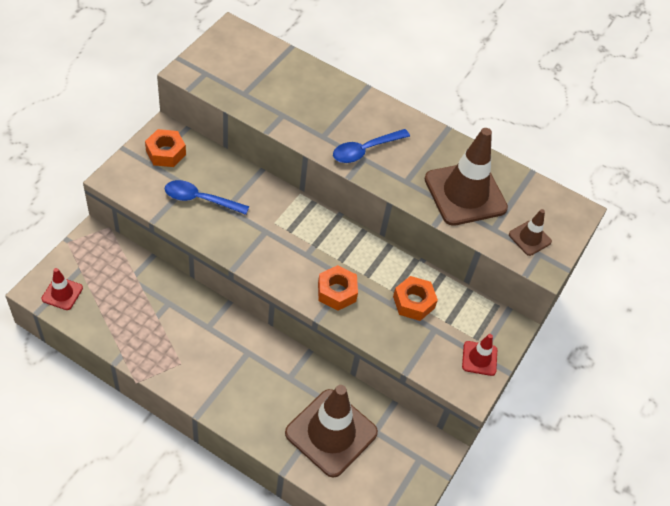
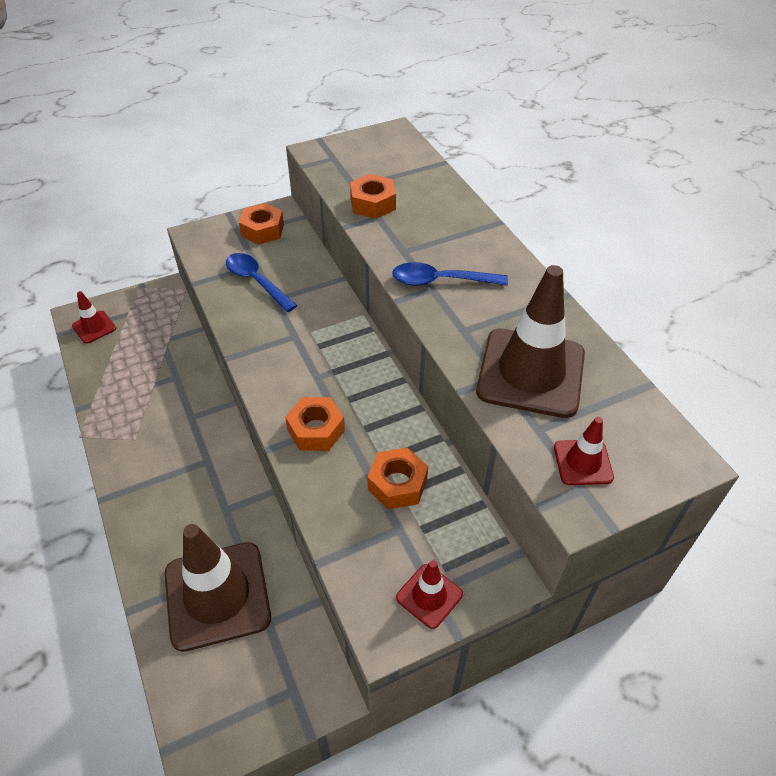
camera: 40 degrees right, 5 degrees down
brown traffic cone [509,209,552,256] -> red traffic cone [554,417,614,485]
none -> orange nut [350,174,396,219]

